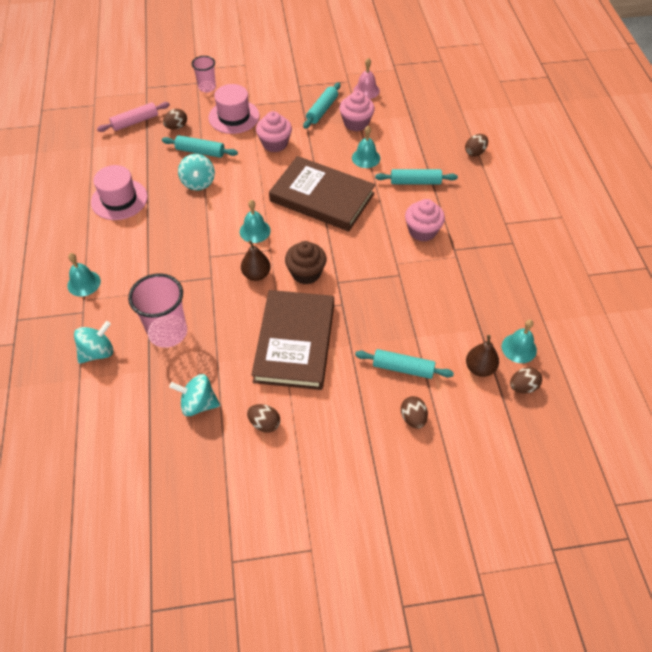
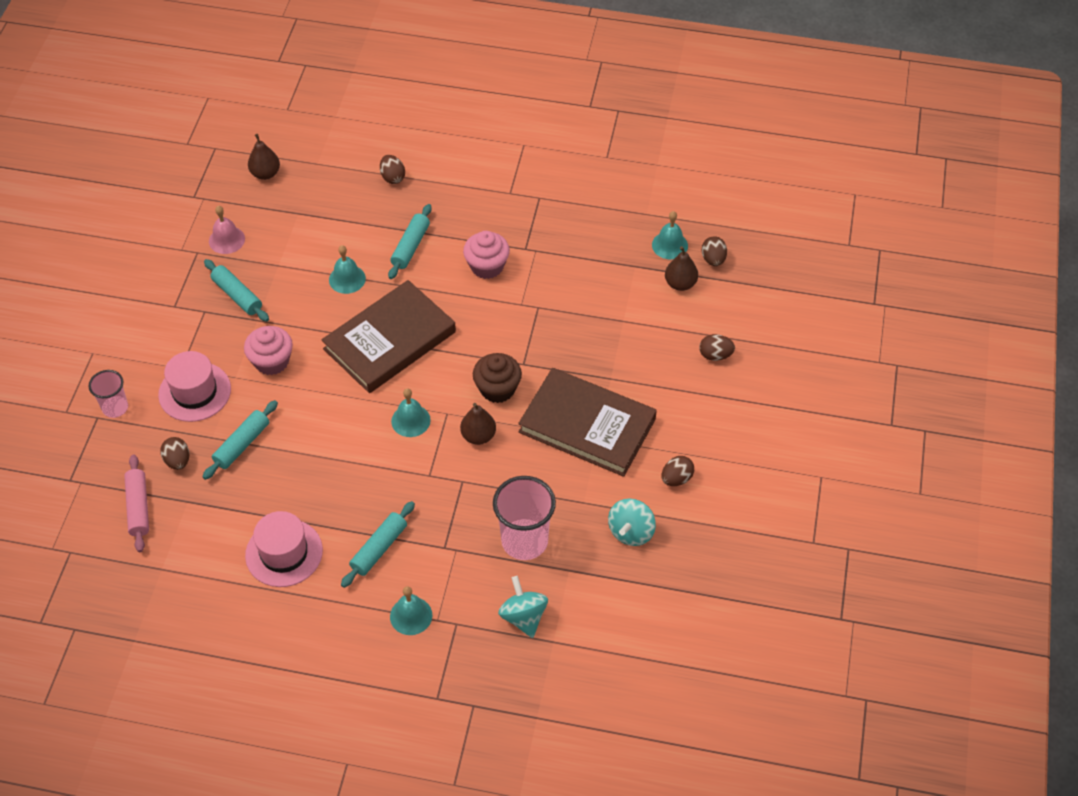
camera: 70 degrees left, 0 degrees up
turquoise spinning top [178,154,215,190] -> none
pink cupcake [339,91,375,131] -> none
turquoise rolling pin [355,349,454,379] -> turquoise rolling pin moved to [341,501,415,588]
none -> brown pear [248,134,280,180]

